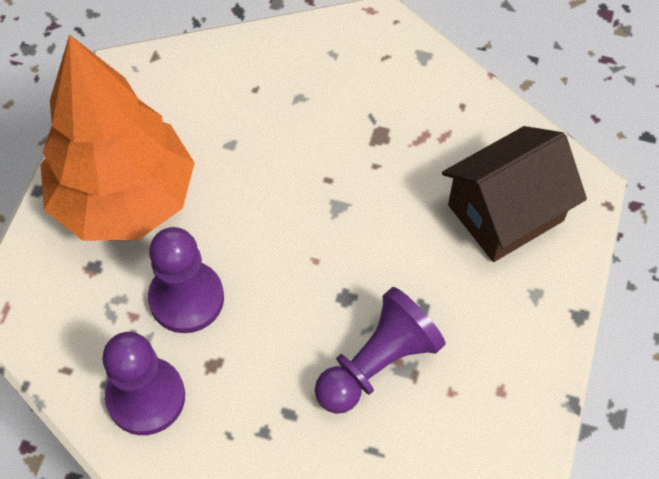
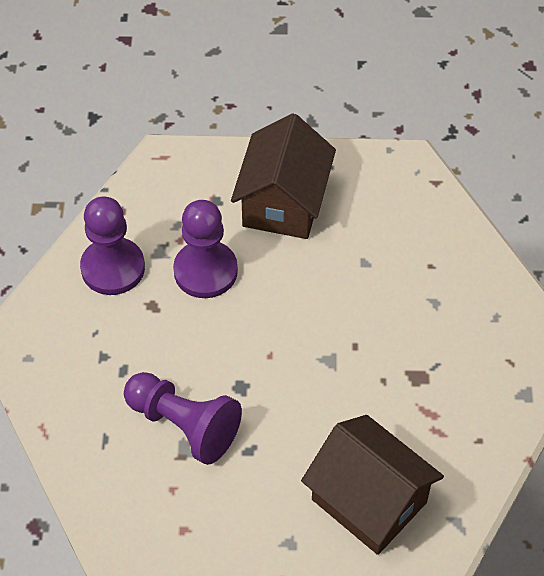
camera: 75 degrees right, 5 degrees down
orange tree [41,34,195,241] -> brown house [231,113,336,239]

